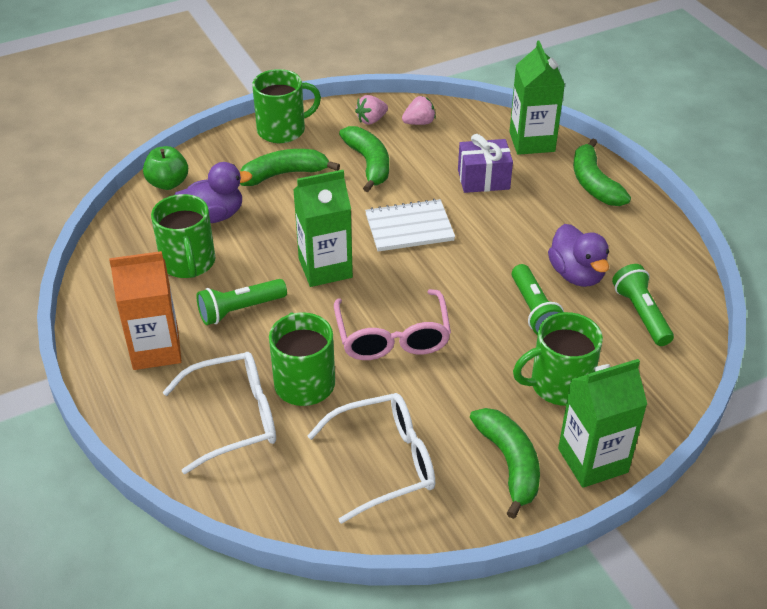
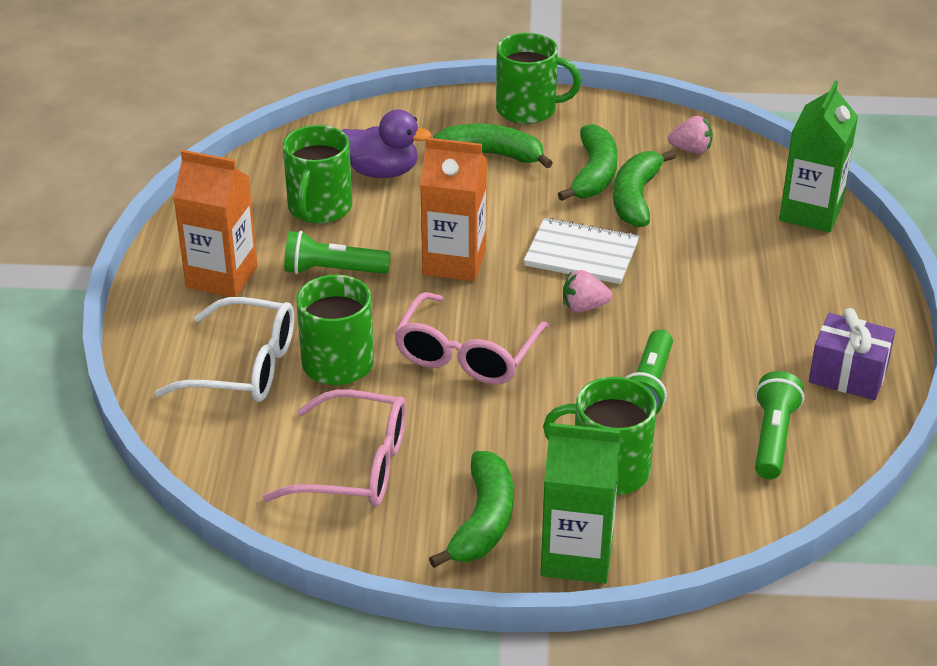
camera: 30 degrees right, 5 degrees down
green apple [143,146,188,190] -> none
green carton [293,170,353,287] -> orange carton [420,137,487,281]
white glasses [307,393,435,524] -> pink glasses [263,390,406,507]
pink strawberry [355,95,388,125] -> pink strawberry moved to [563,270,612,313]
purple gift [458,134,513,193] -> purple gift moved to [809,308,895,400]
purple duck [548,224,609,287] -> none
green banana [573,139,631,206] -> green banana moved to [613,150,676,228]

